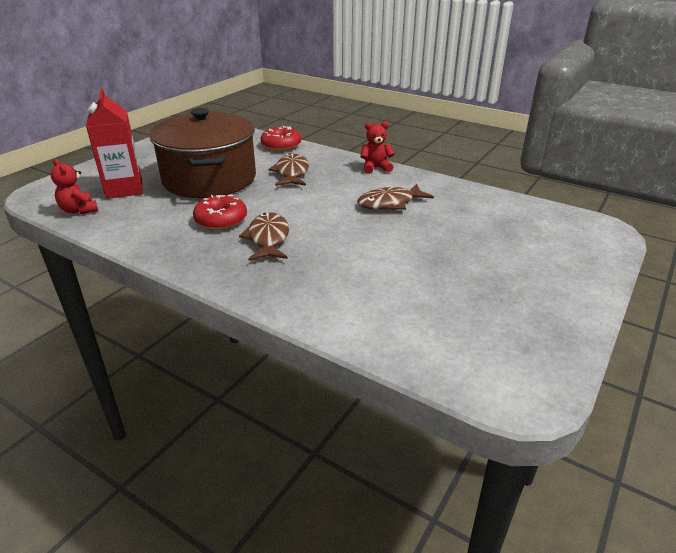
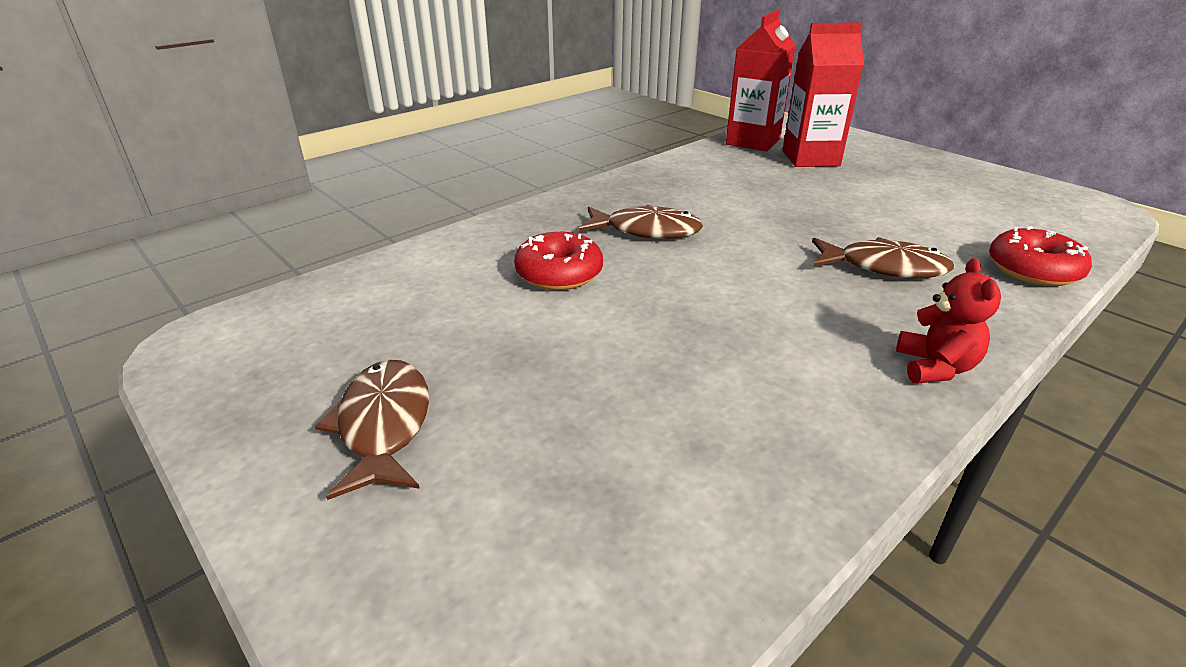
camera: 105 degrees right, 0 degrees up
red teddy bear [51,159,98,214] -> red carton [726,10,796,152]
brown pot [149,108,256,198] -> none
red donut [193,195,247,230] -> red donut moved to [514,232,603,290]
brown fish [357,184,434,210] -> brown fish moved to [315,360,429,500]

